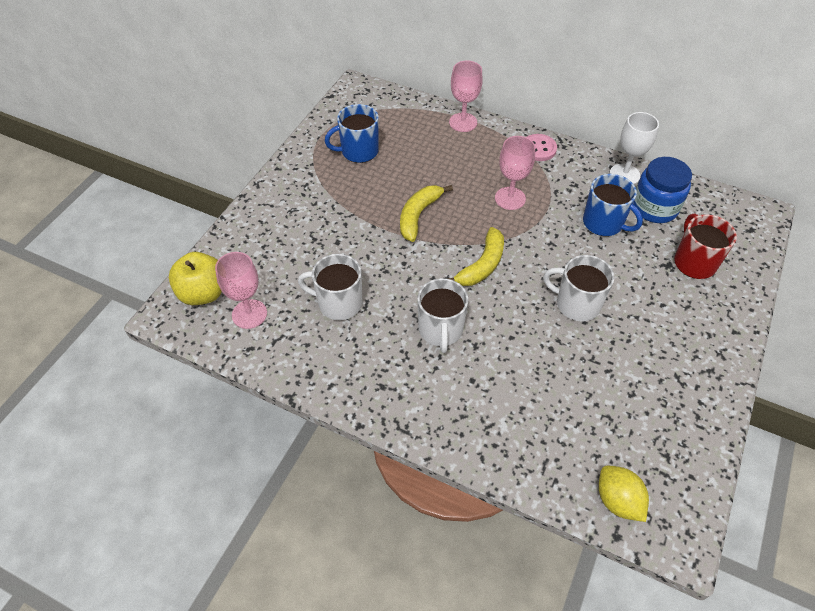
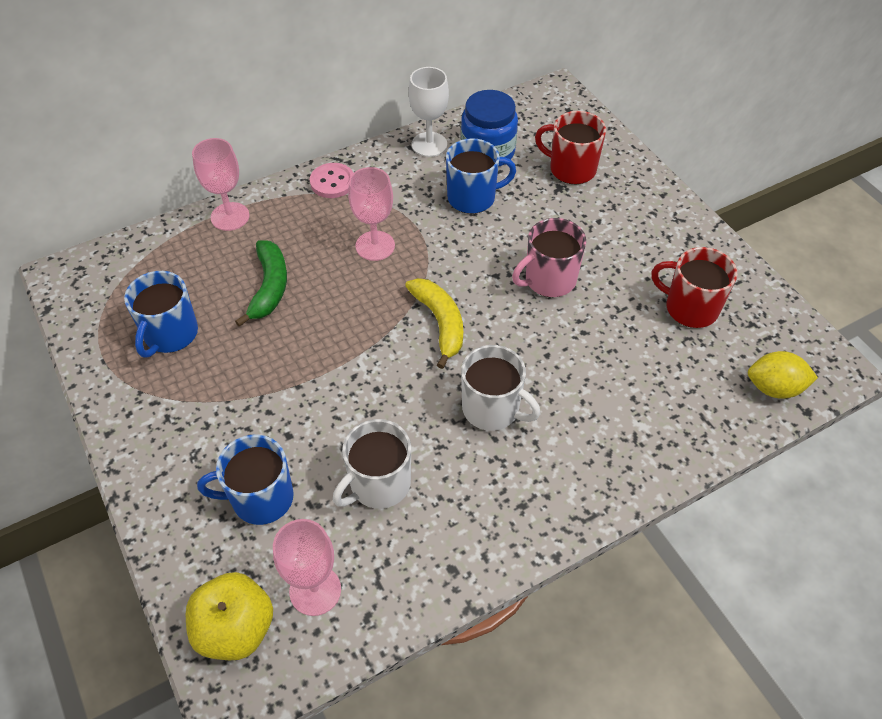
camera: 55 degrees left, 0 degrees up
yellow banana [400,185,453,242] -> none
white mug [543,255,614,322] -> pink mug [512,218,586,297]
none -> blue mug [197,435,294,525]
none -> green banana [235,240,287,327]
none -> red mug [651,247,737,328]

